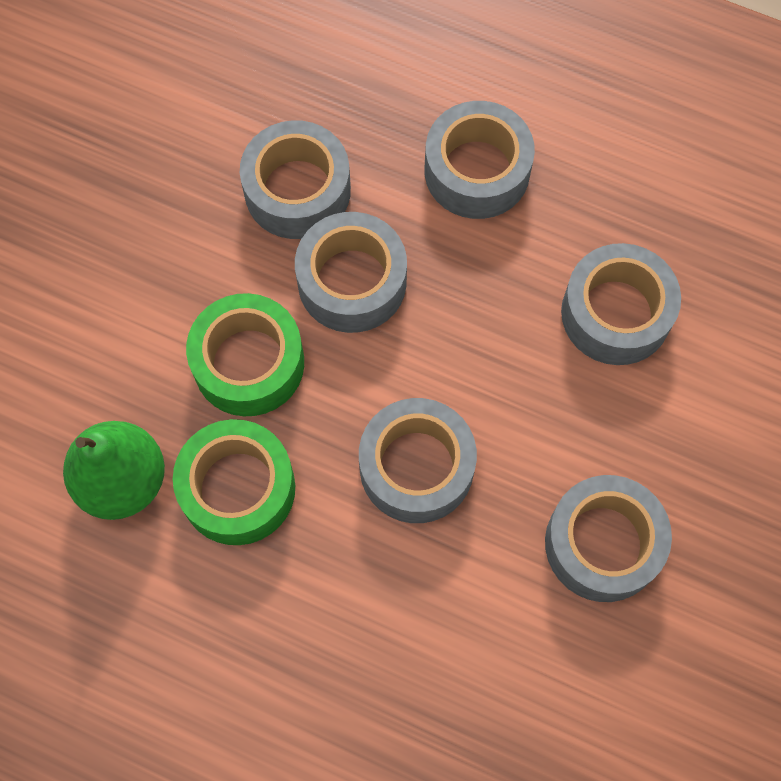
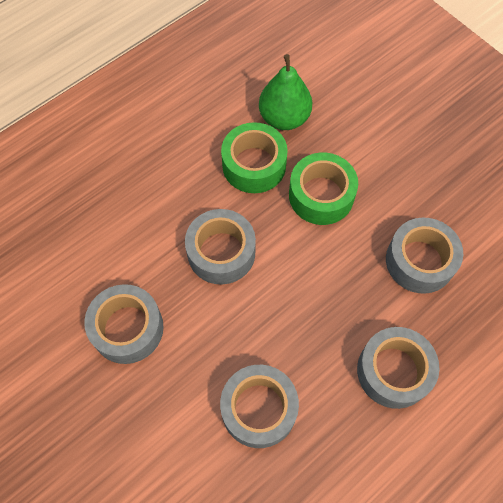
camera: 115 degrees right, 5 degrees down
grey tape [295,212,407,333] -> none

